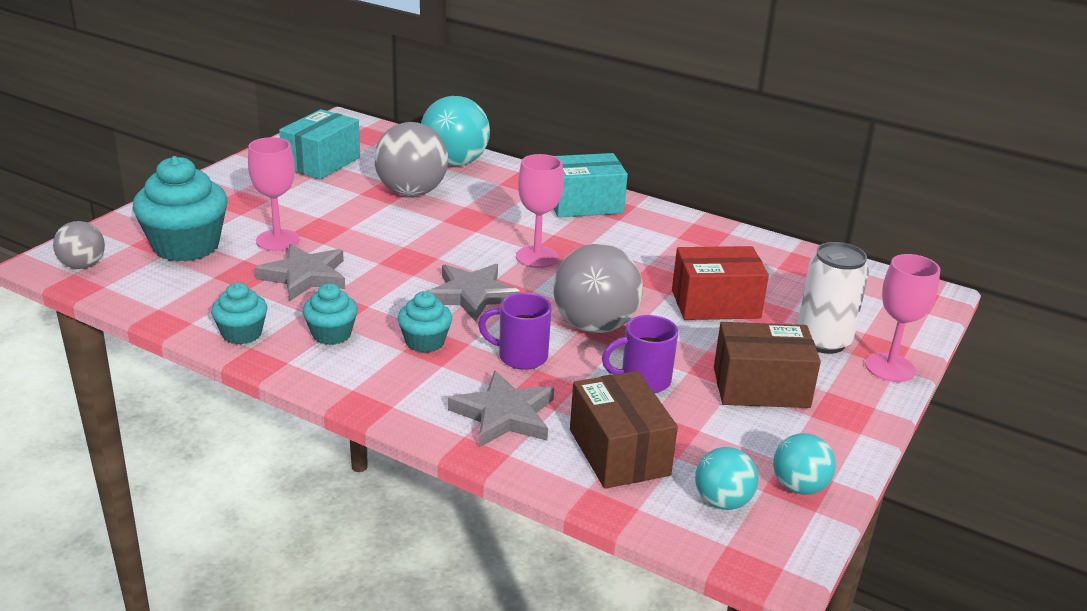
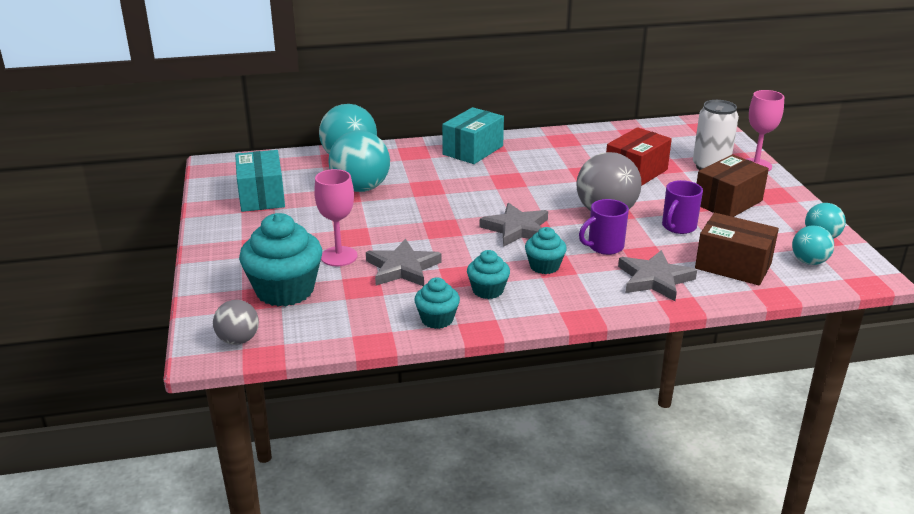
camera: 40 degrees left, 0 degrees up
grey ball [374,122,448,196] -> turquoise ball [329,130,390,192]
pink goblet [516,154,564,268] -> none

